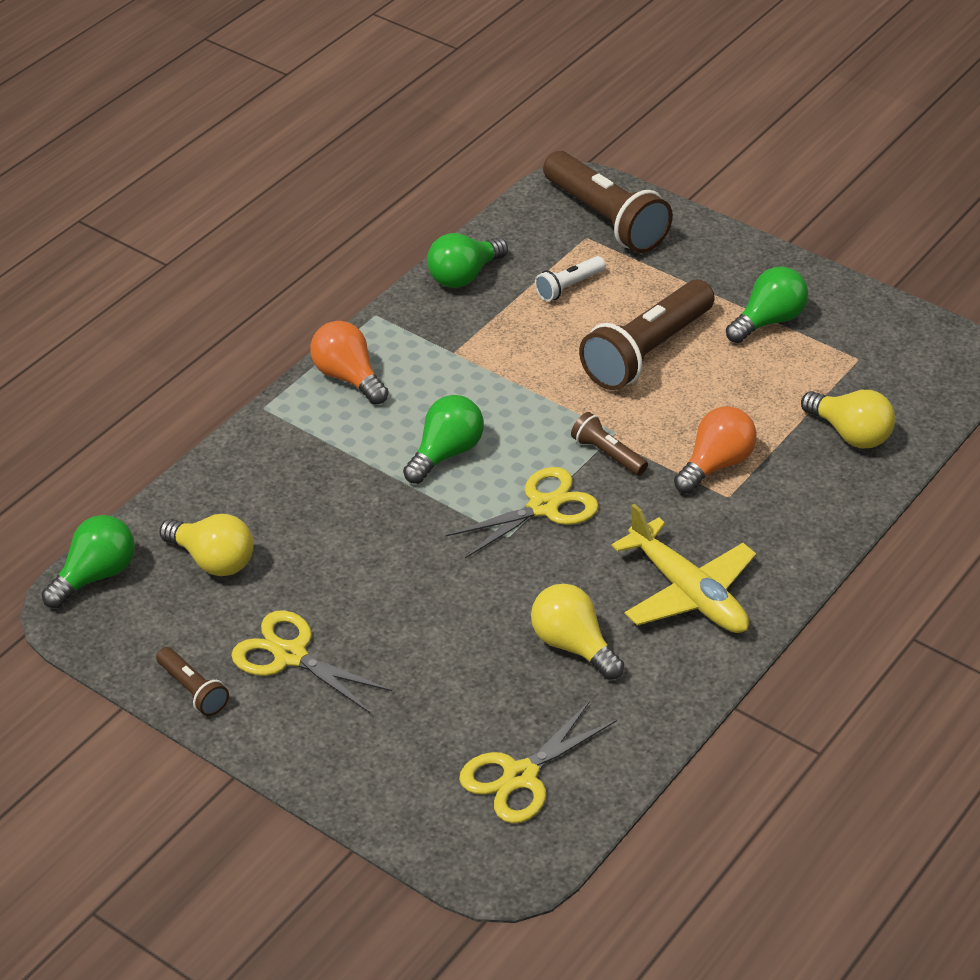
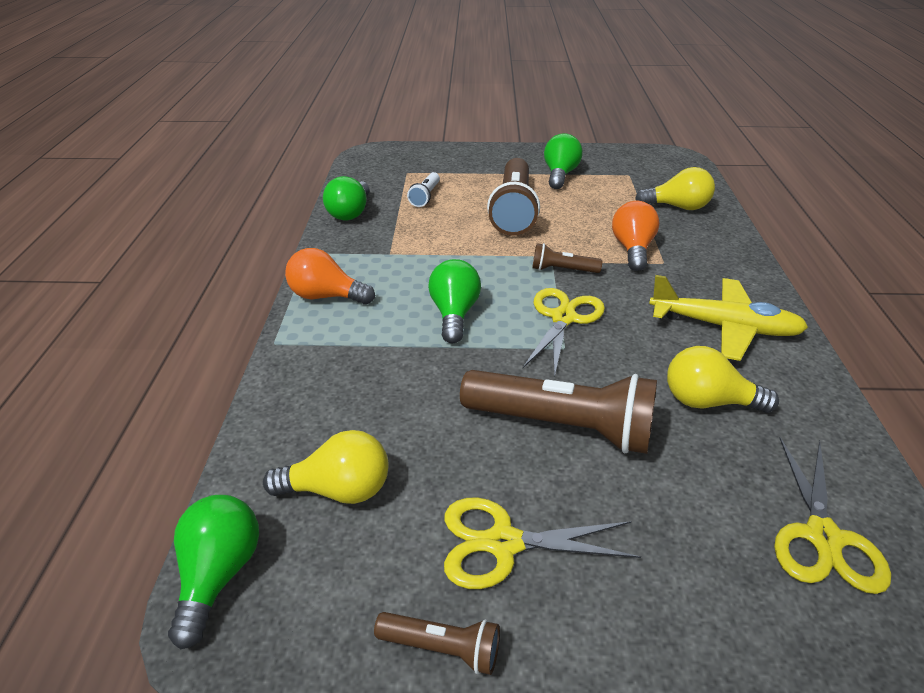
camera: 35 degrees left, 5 degrees down
brown flashlight [543,151,673,253] -> brown flashlight moved to [460,370,657,454]

